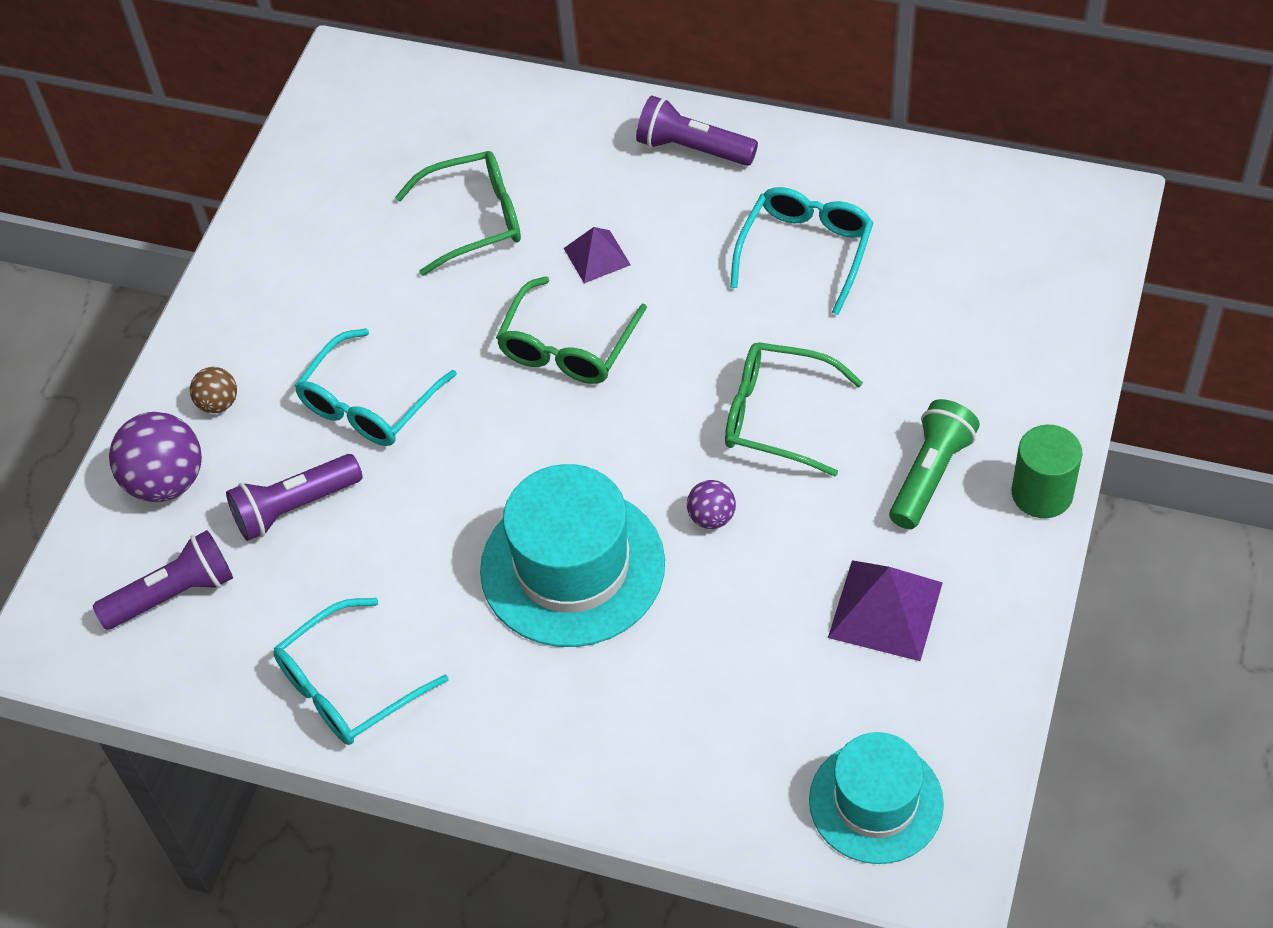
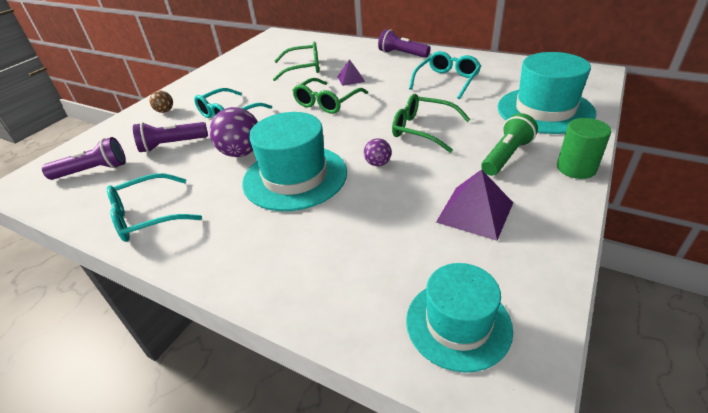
camera: 10 degrees right, 15 degrees down
purple ball [109,412,202,502] -> purple ball moved to [210,107,258,157]
none -> turquoise hat [498,52,596,134]

